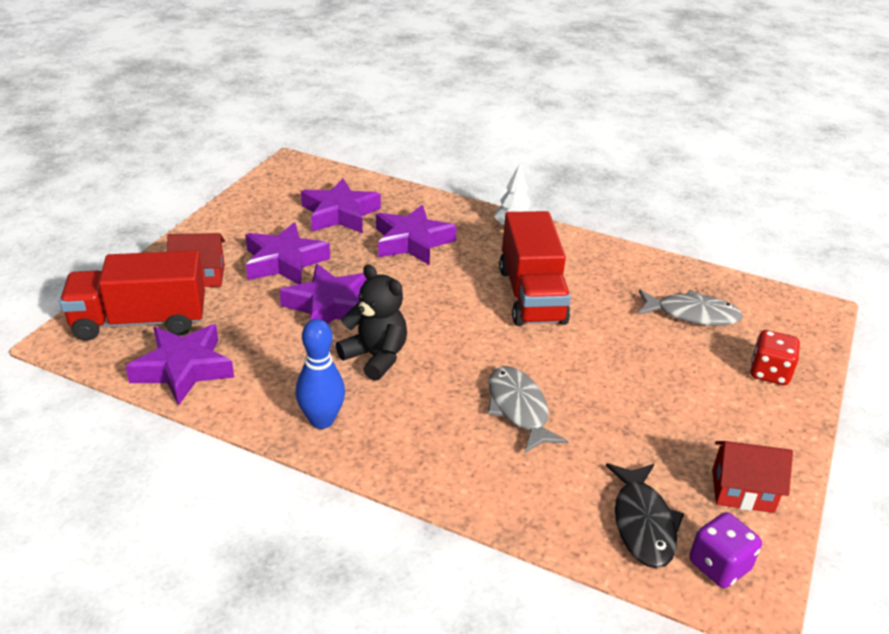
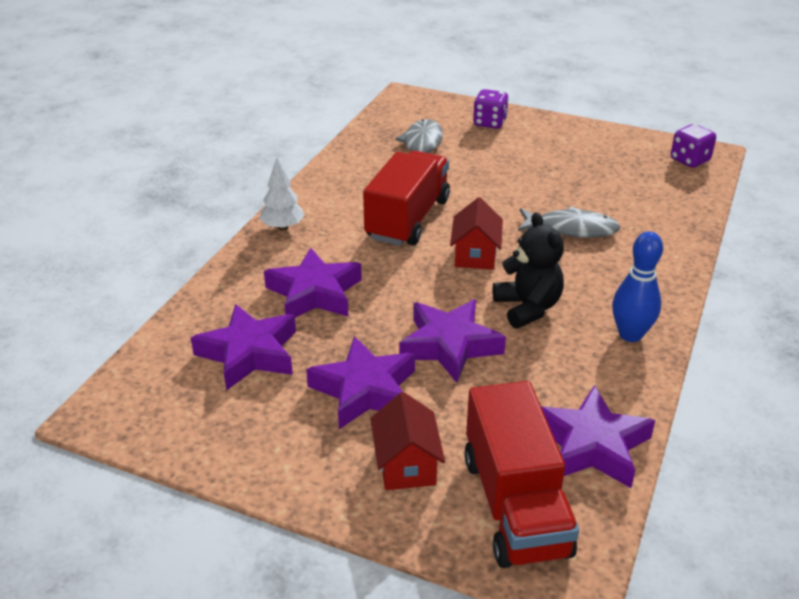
camera: 90 degrees left, 0 degrees up
black teddy bear [336,265,407,381] -> black teddy bear turned 120 degrees clockwise [493,212,564,328]
grey fish [488,366,569,454] -> grey fish turned 150 degrees counterclockwise [518,206,620,238]
red truck [499,211,571,326] -> red truck turned 60 degrees counterclockwise [363,151,450,246]
black fish [606,463,684,568] -> none
red house [712,441,793,513] -> red house moved to [450,197,503,270]
red dice [750,330,800,385] -> purple dice [473,89,509,129]

